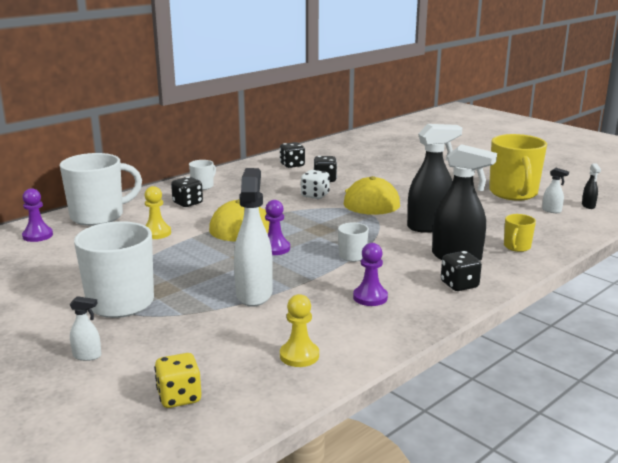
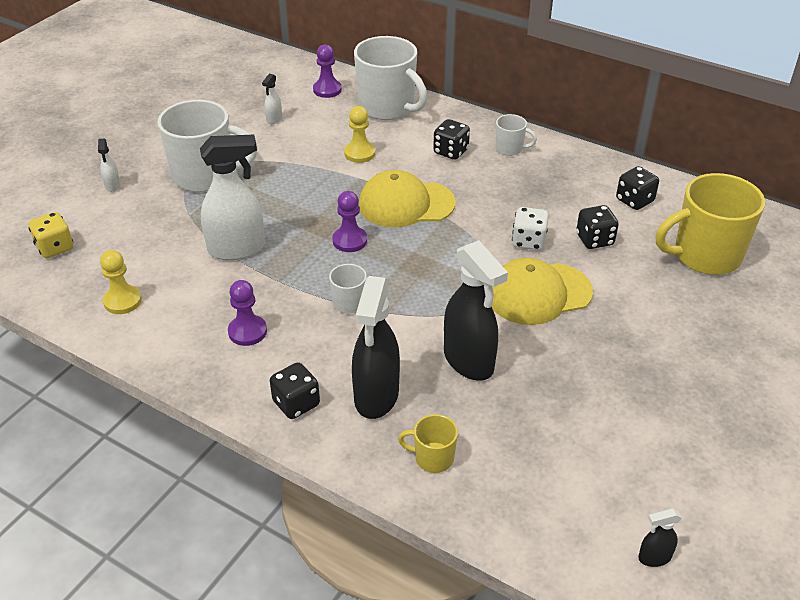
camera: 75 degrees right, 20 degrees up
yellow mug [489,134,547,201] -> yellow mug moved to [656,173,765,275]
white spray bottle [542,168,569,213] -> white spray bottle moved to [262,74,282,124]

